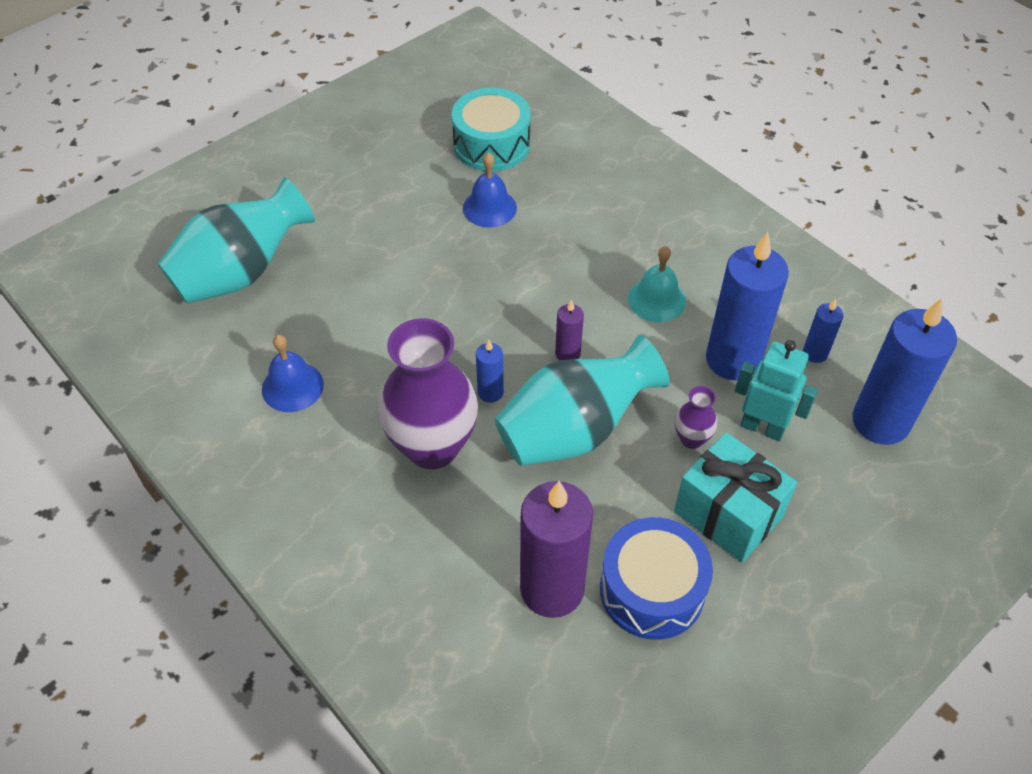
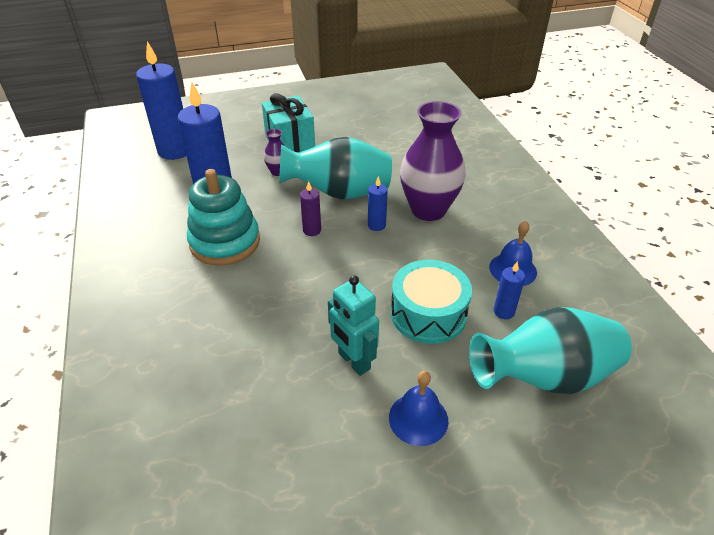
camera: 155 degrees left, 10 degrees down
turquoise drum [452,88,531,171] -> turquoise drum moved to [391,260,472,344]
blue bell [463,152,517,228] -> blue bell moved to [389,371,448,446]
purple candle [520,481,593,618] -> none
blue drum [600,517,713,640] -> none
turquoise bell [628,246,686,322] -> turquoise stacking toy [187,169,260,266]
turquoise robot [735,340,818,441] -> turquoise robot moved to [328,275,379,376]
blue candle [803,299,843,363] -> blue candle moved to [493,261,525,319]

